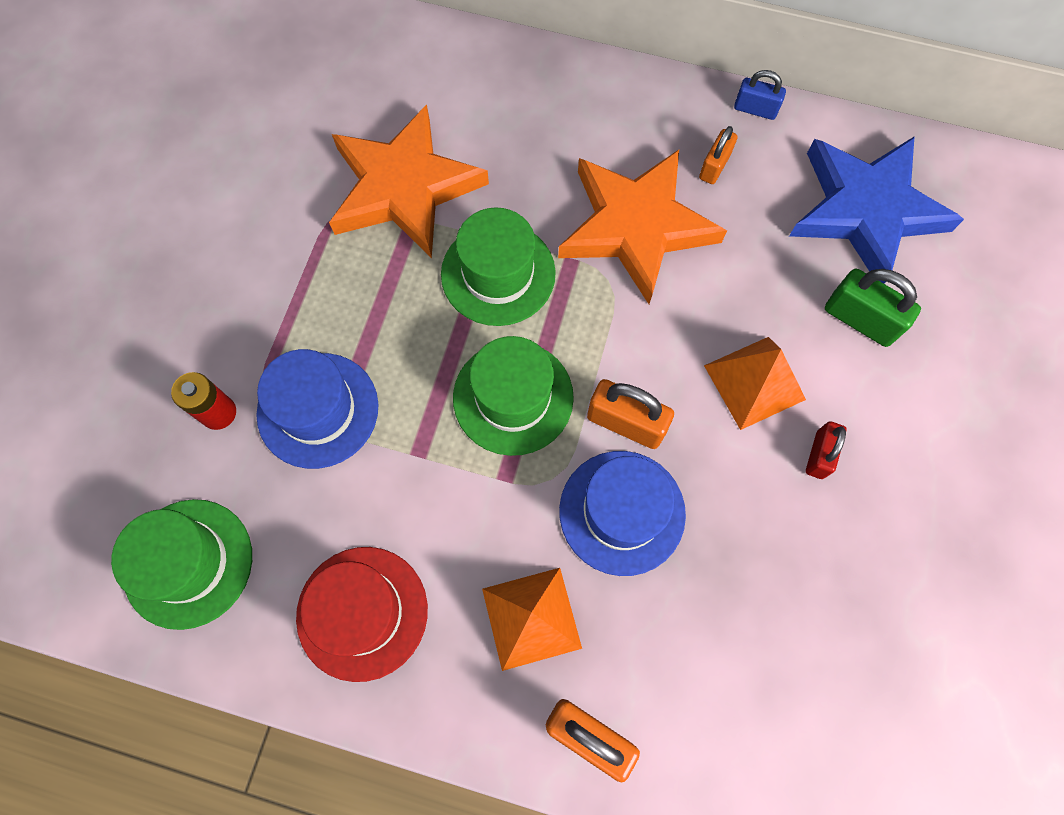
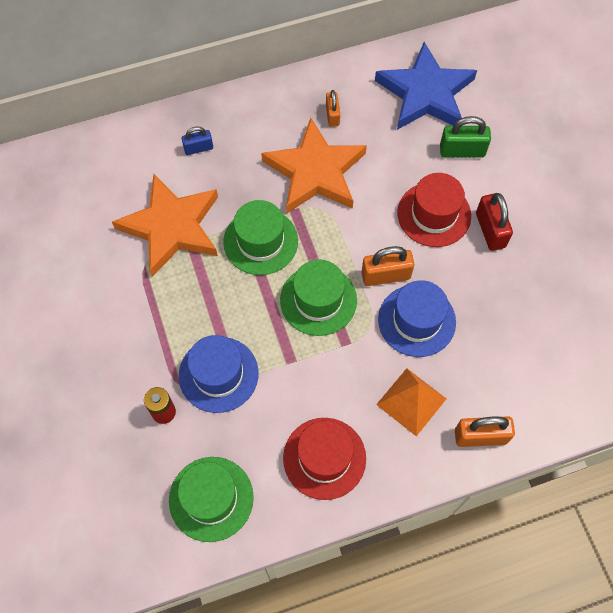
camera: 35 degrees left, 5 degrees down
orange pyramid [704,337,806,430] -> red hat [398,173,471,247]
blue padlock [734,70,786,120] -> blue padlock moved to [182,126,213,155]
red padlock [806,421,847,479] -> red padlock [476,193,513,251], size x1.57

